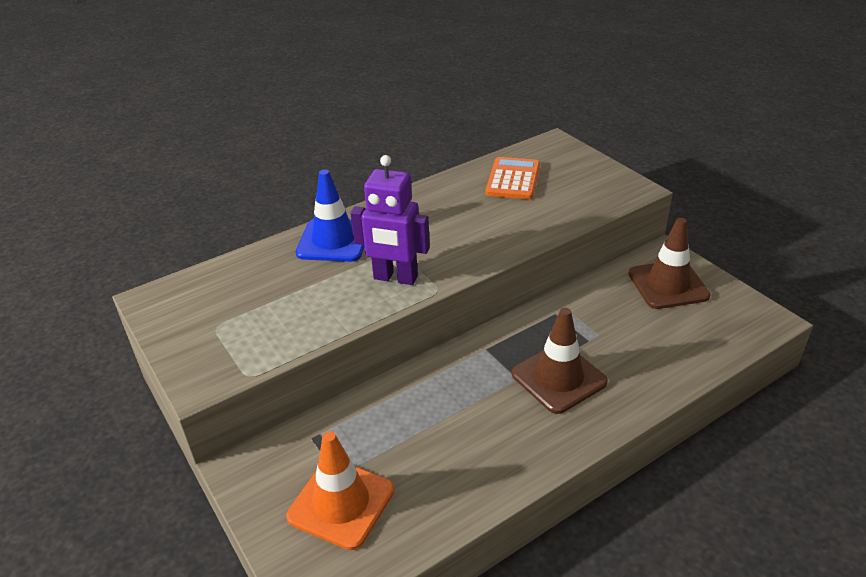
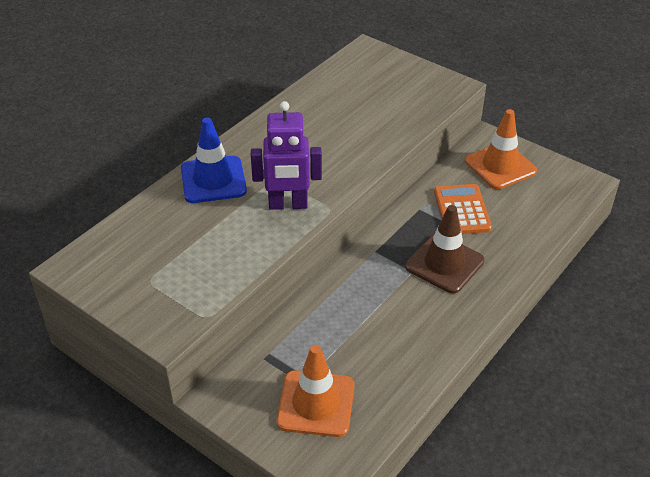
camera: 20 degrees left, 5 degrees up
orange calculator [486,157,540,199] -> orange calculator moved to [434,184,492,234]
brown traffic cone [628,218,711,309] -> orange traffic cone [465,109,537,189]

